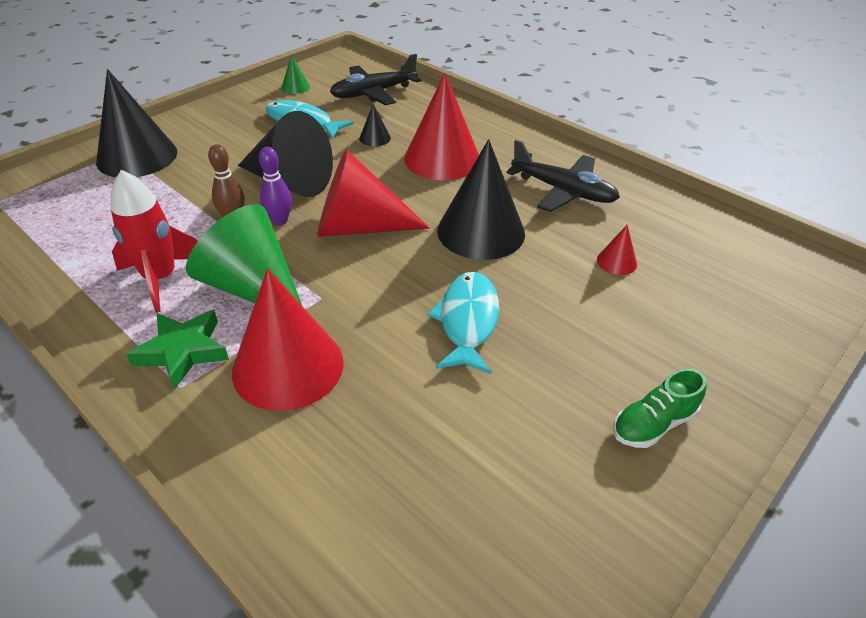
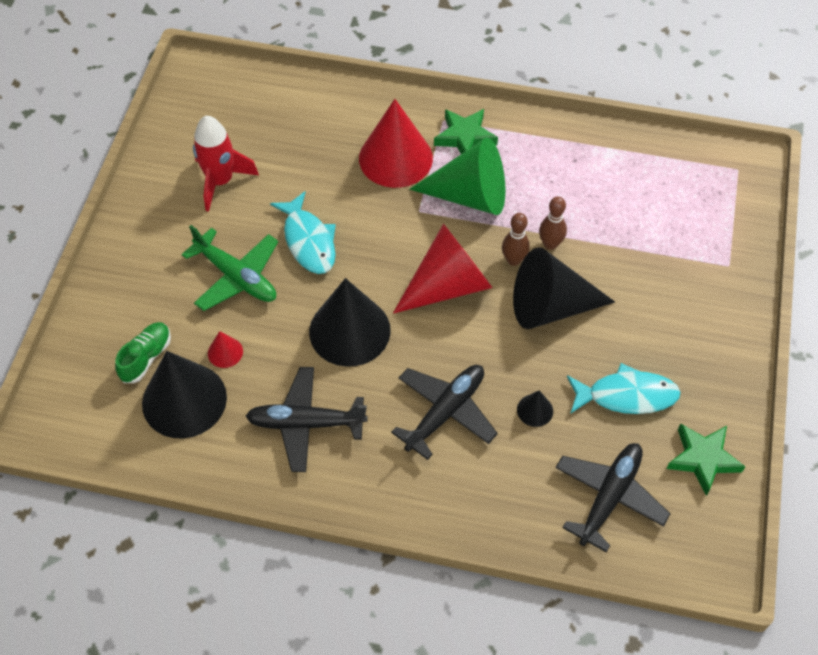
camera: 150 degrees right, 15 degrees up
black cone [96,69,177,177] -> black cone moved to [142,351,227,439]
red rocket [110,170,198,313] -> red rocket moved to [193,116,259,212]
purple bowling pin [259,147,292,226] -> brown bowling pin [502,213,530,266]
green cone [281,55,310,94] -> green star [666,424,746,496]
red cone [404,73,479,180] -> black plane [391,365,498,460]
green shoe [613,368,707,448] -> green shoe moved to [115,322,171,383]
none -> green plane [182,225,278,311]

